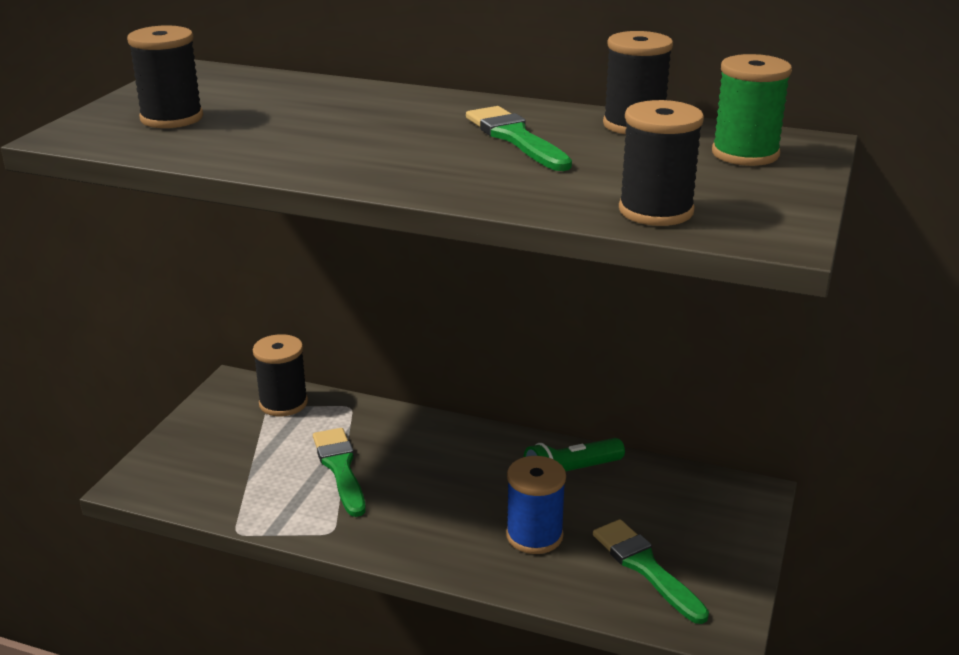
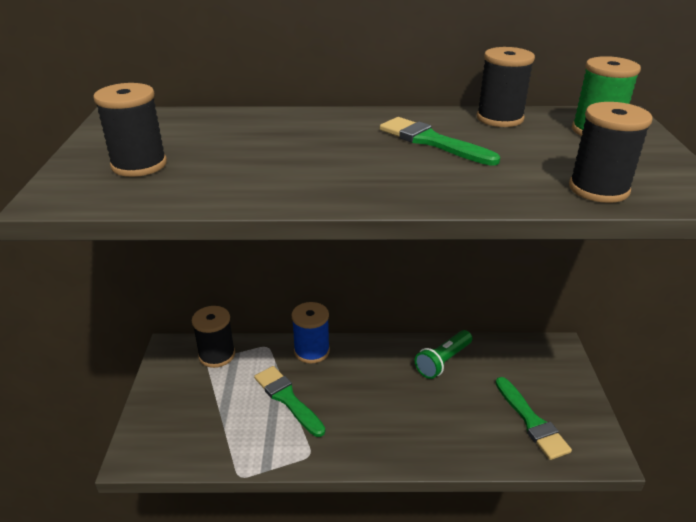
camera: 20 degrees left, 5 degrees up
blue spool [506,456,566,554] -> blue spool moved to [291,302,330,364]
green brush [593,519,709,624] -> green brush turned 150 degrees counterclockwise [495,377,572,460]

